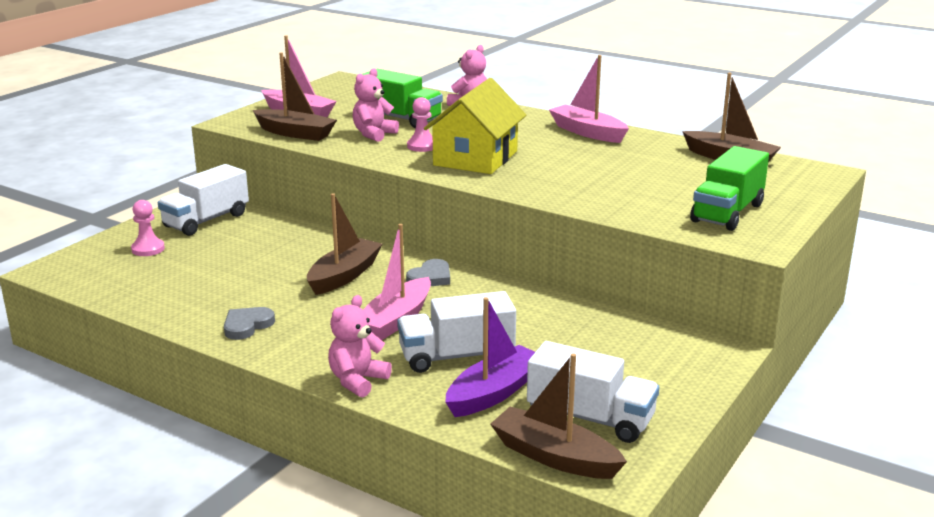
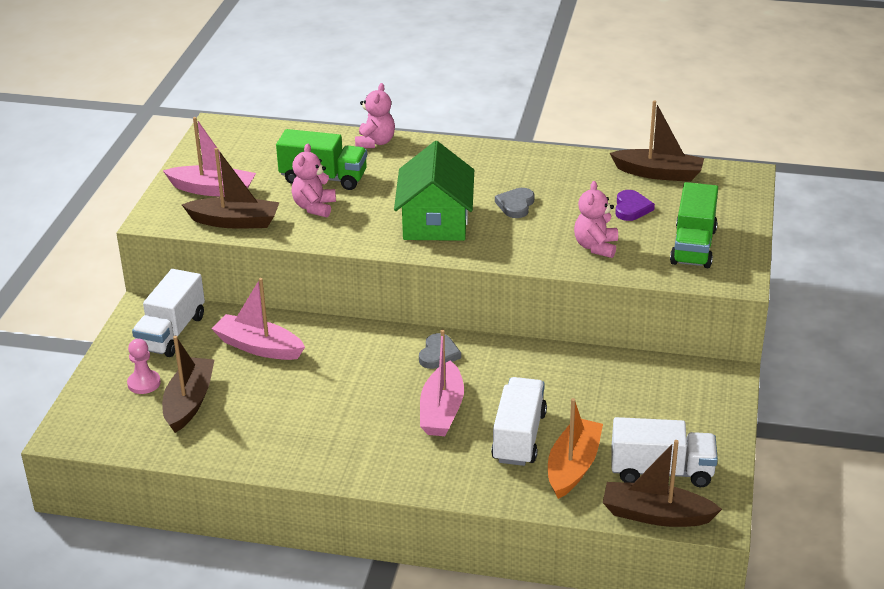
camera: 20 degrees left, 10 degrees up
grey heart [224,307,275,340] -> grey heart moved to [495,188,534,218]
brown boat [307,193,383,295] -> brown boat moved to [162,336,215,433]
pink teddy bear [328,295,392,397] -> pink teddy bear moved to [574,181,618,258]
white truck [397,291,516,373] -> white truck turned 135 degrees clockwise [491,377,547,466]
pink pawn [407,97,433,152] -> none
yellow house [424,78,526,174] -> green house [394,141,474,241]
purple boat [445,297,535,417] -> orange boat [548,398,603,499]
pink boat [549,55,629,143] -> pink boat moved to [211,278,305,360]
none -> purple heart [615,190,655,221]

